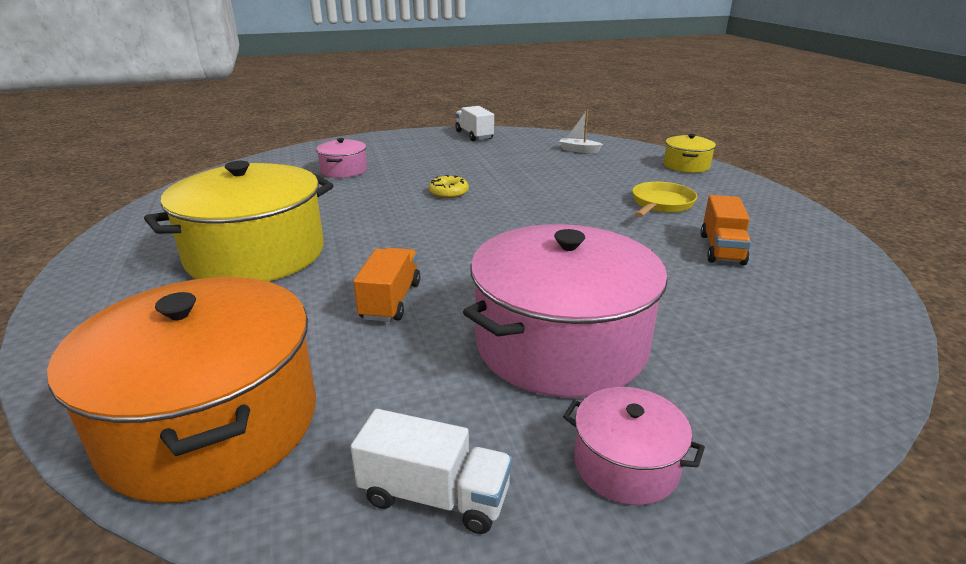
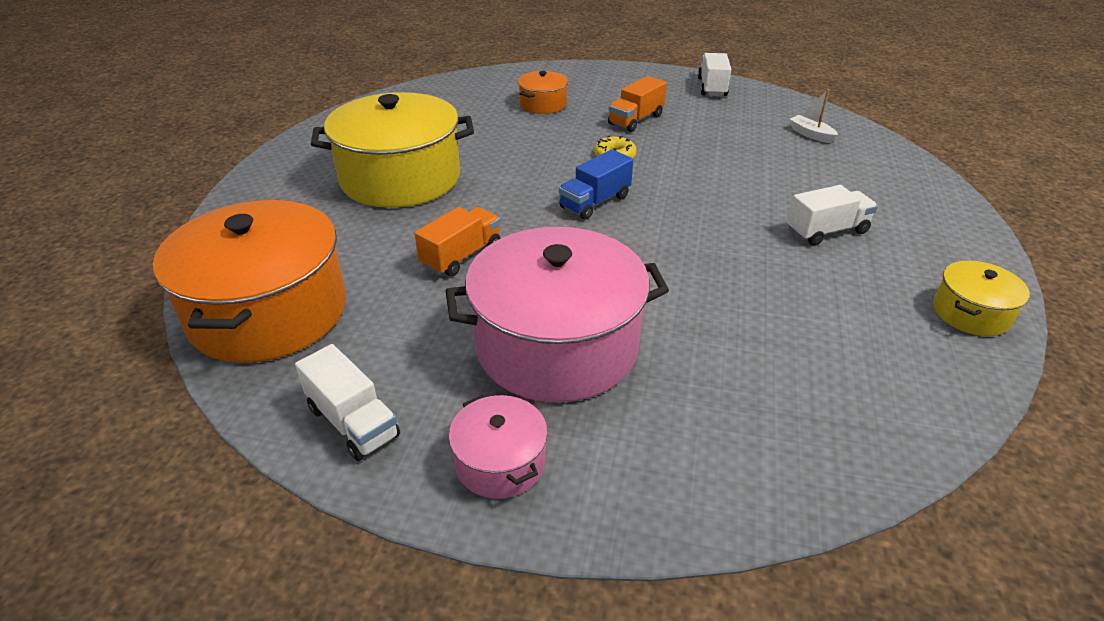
camera: 30 degrees right, 10 degrees up
pink pot [316,138,367,178] -> orange pot [518,71,568,114]
yellow pan [632,182,697,217] -> white truck [787,185,878,246]
yellow pot [664,134,716,173] -> yellow pot moved to [933,260,1030,336]
orange truck [701,195,751,265] -> orange truck moved to [608,76,667,132]
none -> blue truck [559,149,633,220]

